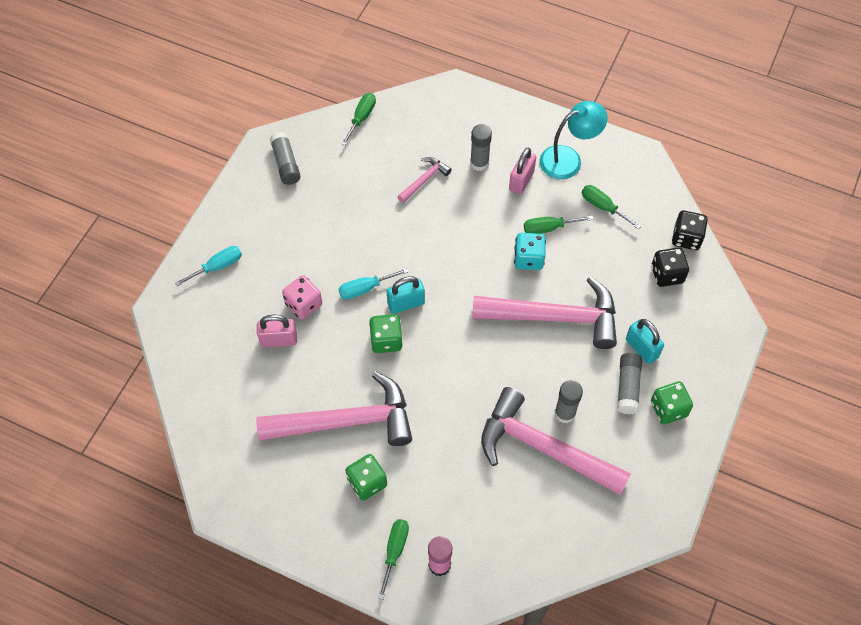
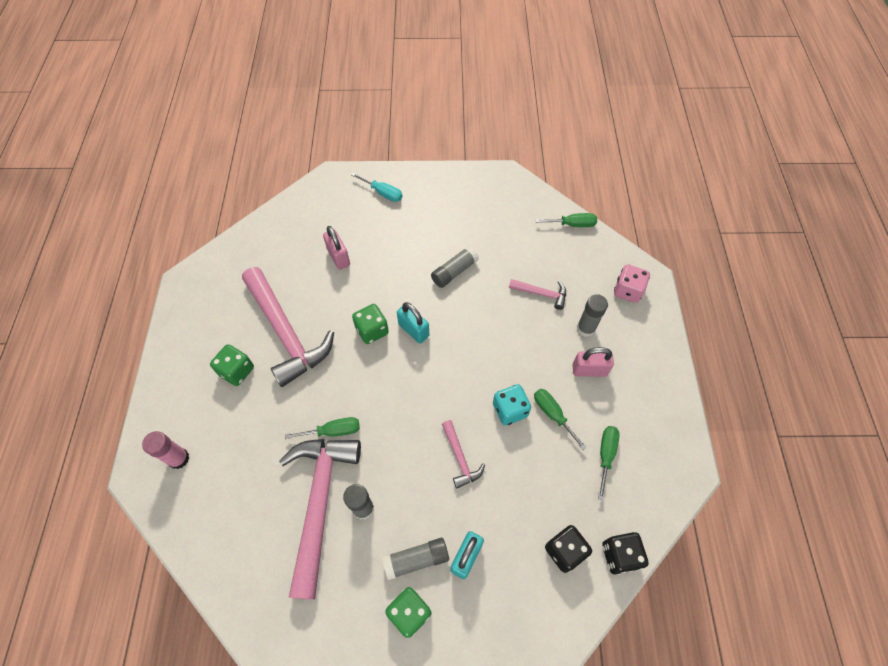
camera: 65 degrees right, 0 degrees up
grey glue stick [270,132,301,185] -> grey glue stick moved to [431,246,479,288]
pink dice [282,275,322,320] -> pink dice moved to [614,264,650,303]
turquoise screwdriver [338,268,408,299] -> none
green screwdriver [378,519,409,600] -> green screwdriver moved to [285,417,360,439]
pink hammer [472,276,617,349] -> pink hammer [442,420,485,488], size x0.45
turquoise lamp [539,101,608,179] -> none

